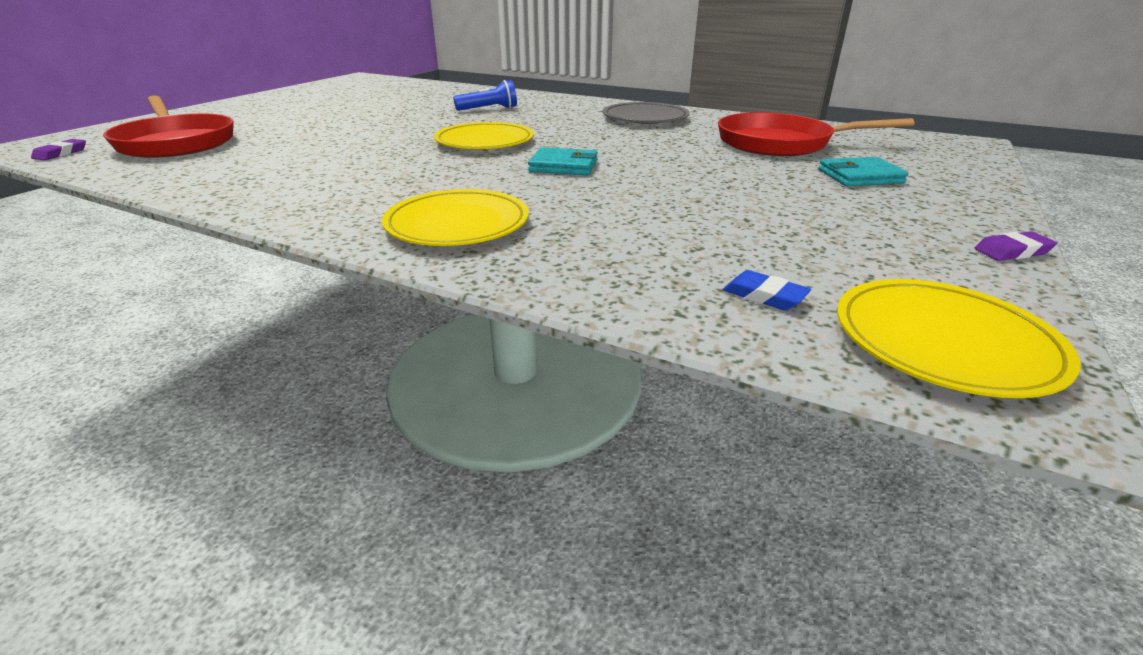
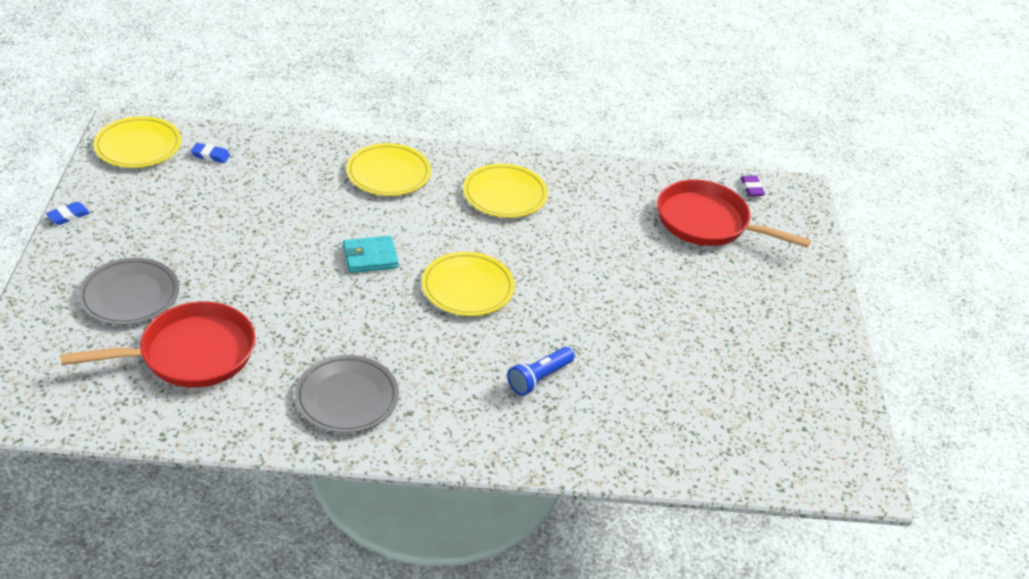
camera: 150 degrees right, 10 degrees up
turquoise wallet [819,157,909,186] -> grey plate [78,258,179,325]
purple eraser [974,231,1057,261] -> blue eraser [46,202,90,225]
none -> yellow plate [463,164,548,218]

